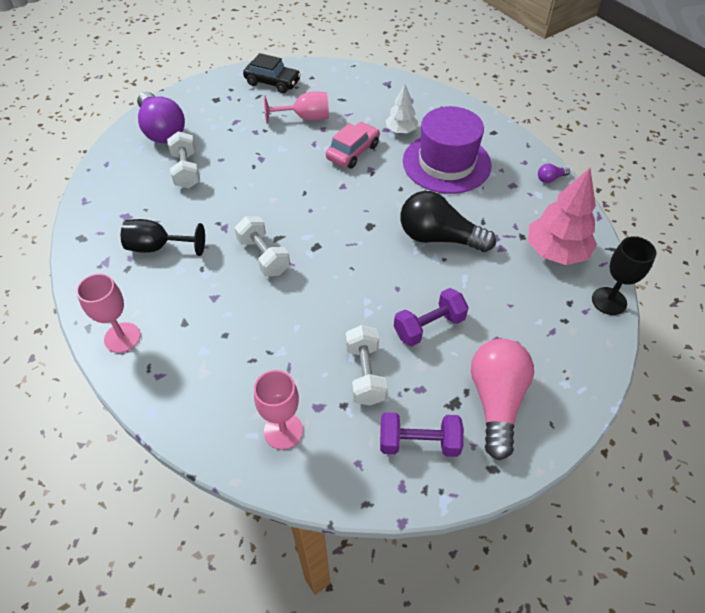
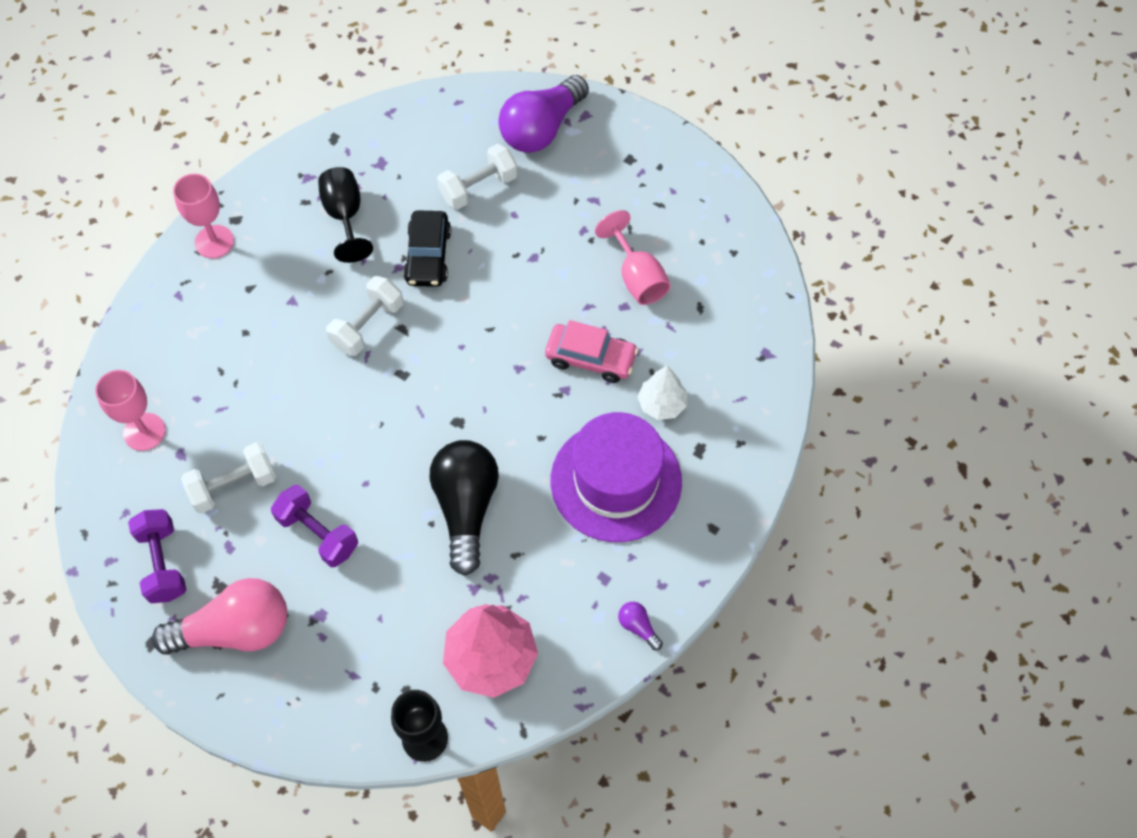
camera: 70 degrees right, 10 degrees up
black car [243,53,301,93] -> black car moved to [403,211,451,287]

